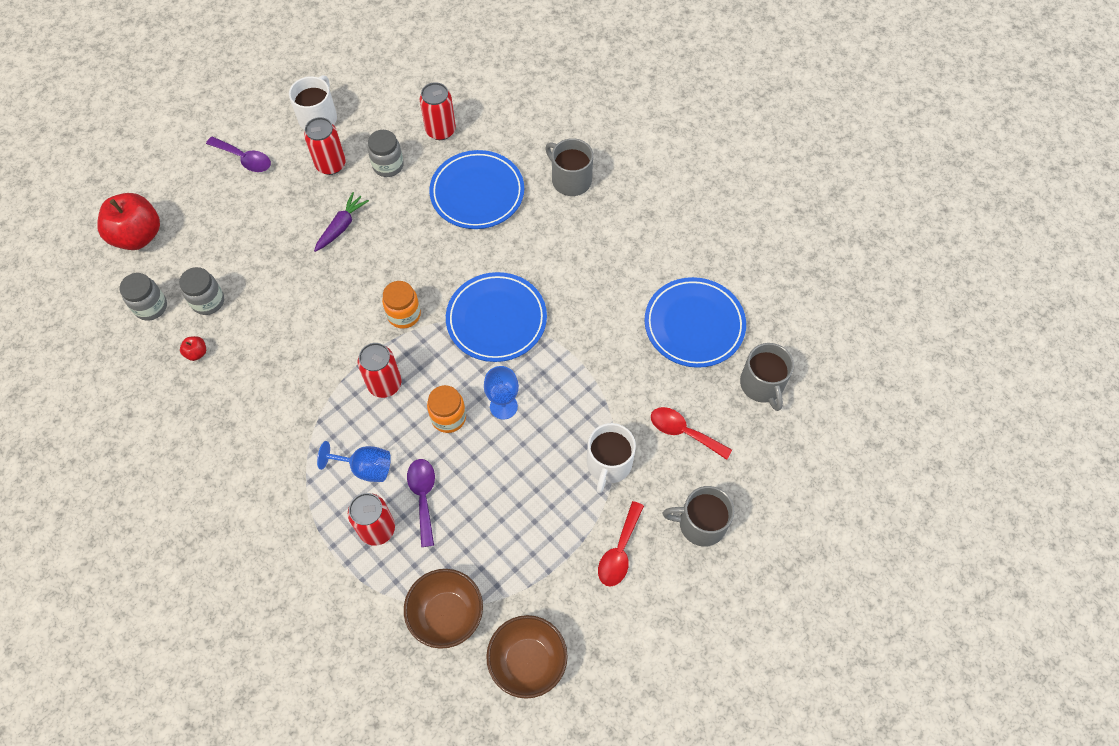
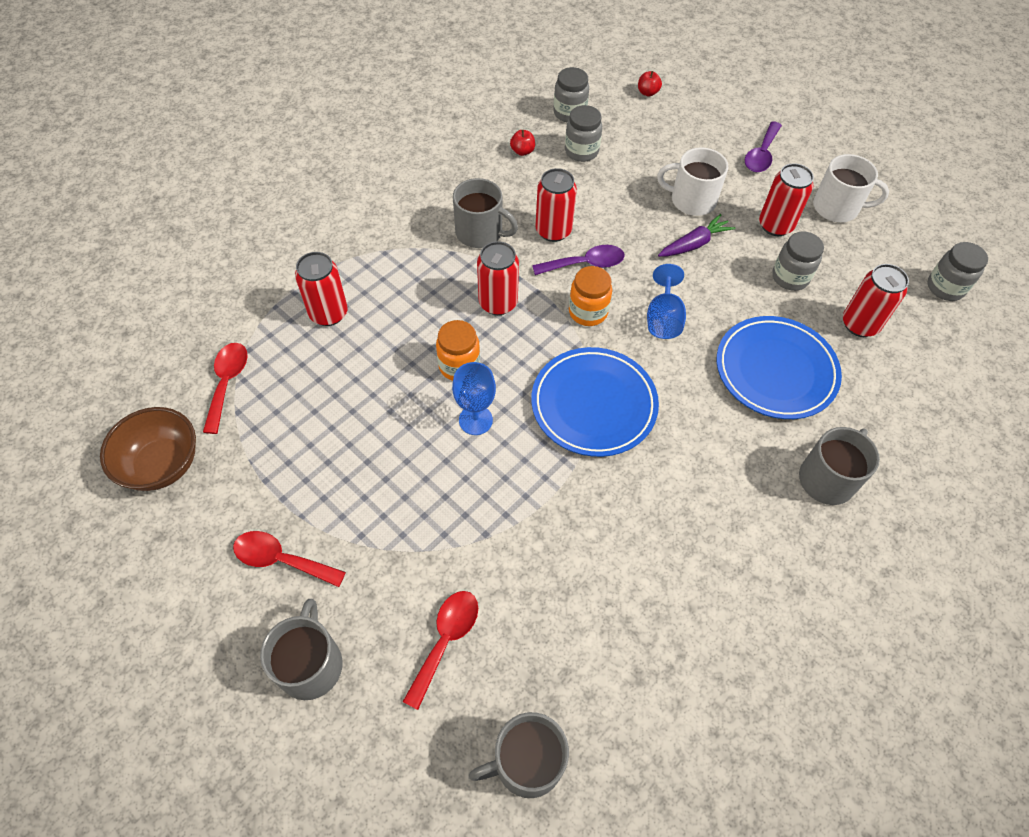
camera: 85 degrees right, 5 degrees down
red apple [97,193,160,250] -> red apple [638,71,662,96], size x0.41
purple carrot [314,192,369,252] -> purple carrot turned 60 degrees counterclockwise [658,214,735,257]
blue goblet [317,441,391,482] -> blue goblet moved to [647,264,686,339]
brown bowl [404,569,483,649] -> red spoon [203,343,248,434]
purple spoon [407,459,435,547] -> purple spoon moved to [532,245,625,275]
white mug [587,423,636,493] -> white mug moved to [657,147,728,216]
blue plate [644,277,746,368] -> none
none -> grey mug [453,178,518,248]
none -> red can [536,168,577,242]
none -> grey jar [927,242,988,301]

